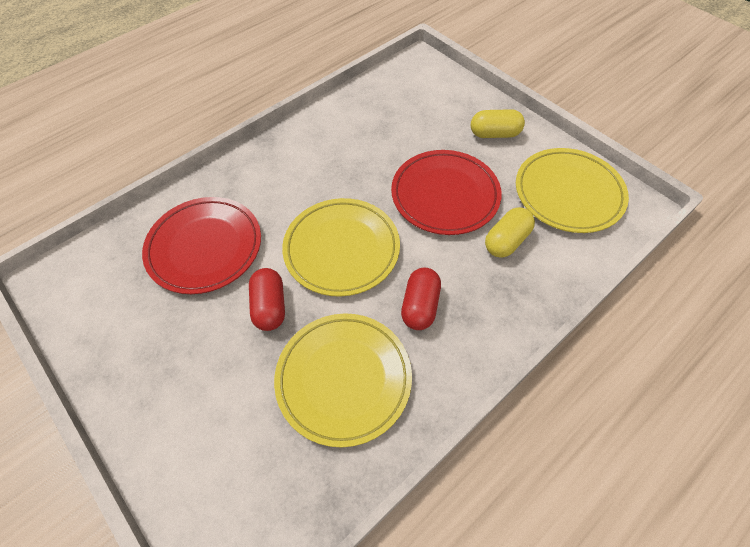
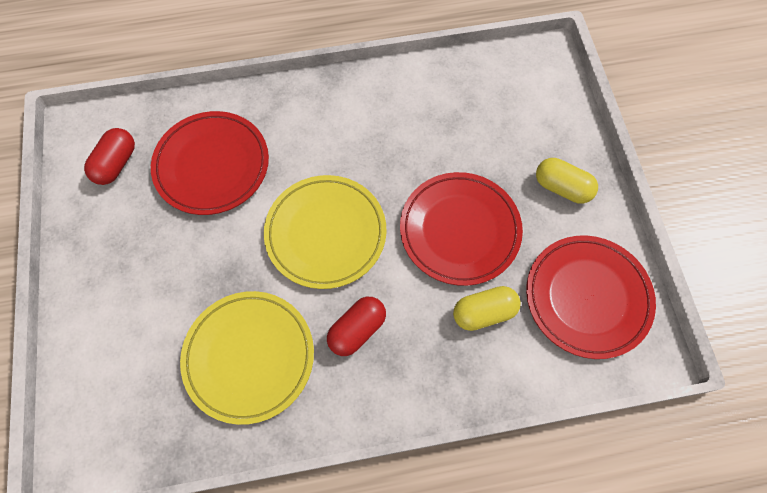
camera: 30 degrees right, 10 degrees up
red capsule [249,268,285,331] -> red capsule moved to [84,128,135,185]
yellow plate [516,148,629,233] -> red plate [526,235,656,359]

